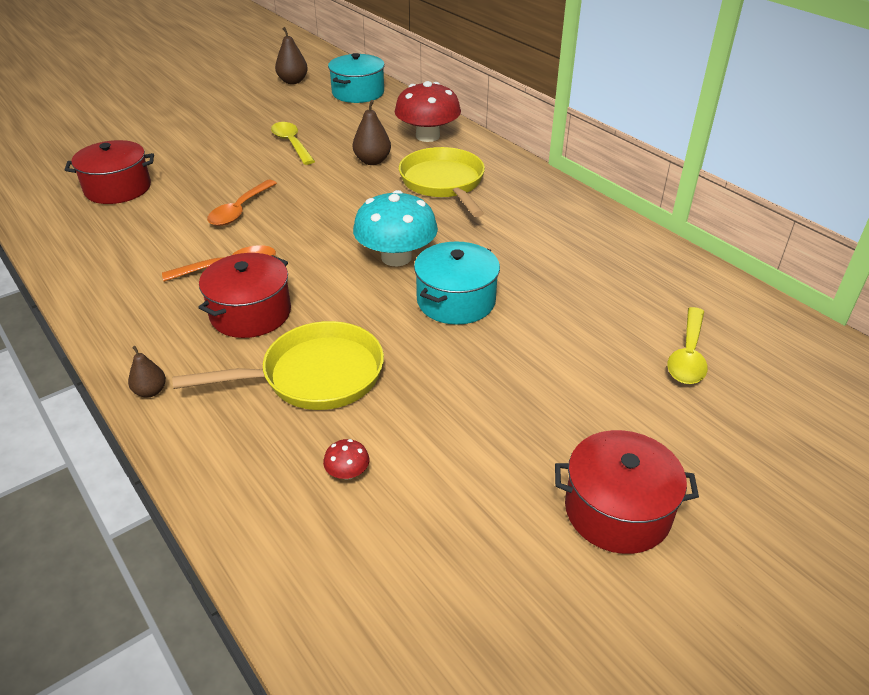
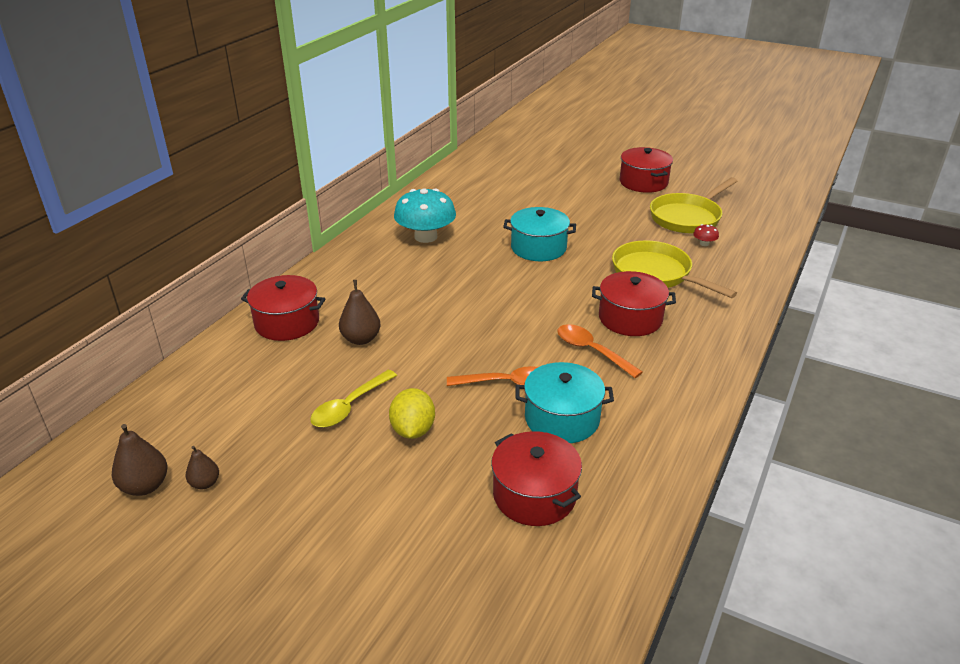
camera: 115 degrees left, 5 degrees down
brown pear [128,346,166,398] -> brown pear moved to [186,446,219,489]
turquoise pot [328,53,385,103] -> turquoise pot moved to [516,362,614,443]
turquoise mushroom [353,190,438,266] -> turquoise mushroom moved to [394,188,456,243]
red mushroom [395,81,461,142] -> red pot [241,275,325,341]
yellow pan [399,147,485,217] -> yellow pan moved to [650,177,737,234]
yellow spoon [667,307,708,384] -> none
none -> yellow lemon [389,388,435,439]

